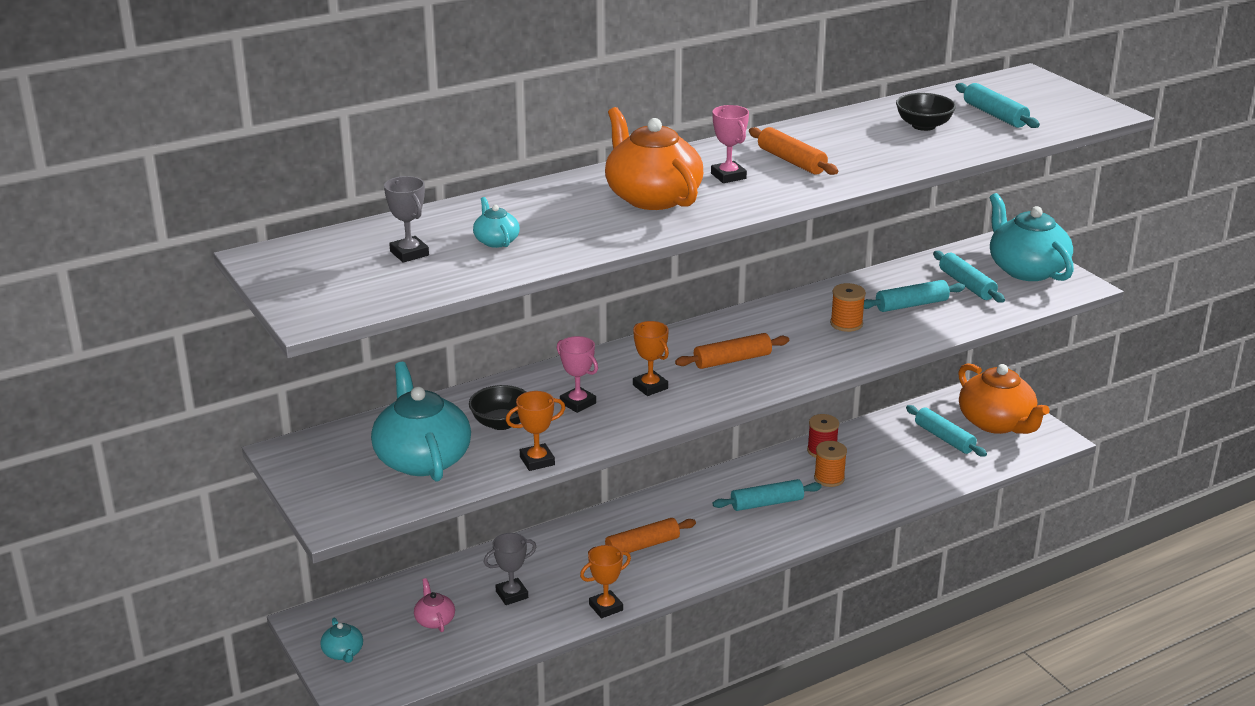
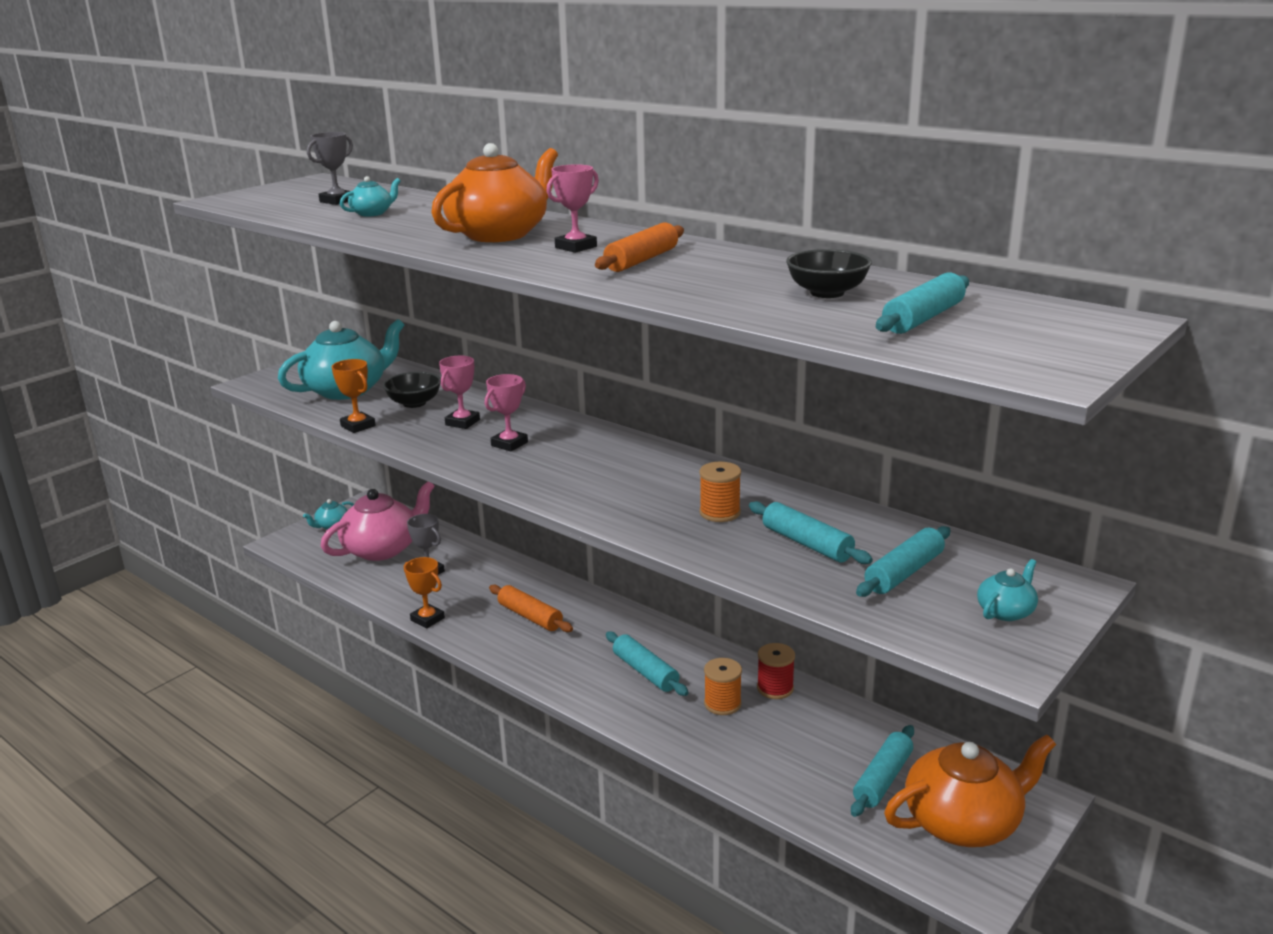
camera: 70 degrees right, 5 degrees down
pink teapot [414,578,455,632] -> pink teapot [321,482,435,561], size x2.22
orange trophy [633,321,669,396] -> pink trophy [485,374,528,452]
orange rolling pin [675,333,789,369] -> none
orange teapot [958,363,1050,434] -> orange teapot turned 150 degrees counterclockwise [884,734,1056,847]
turquoise teapot [990,193,1074,281] -> turquoise teapot [977,559,1038,621], size x0.45

